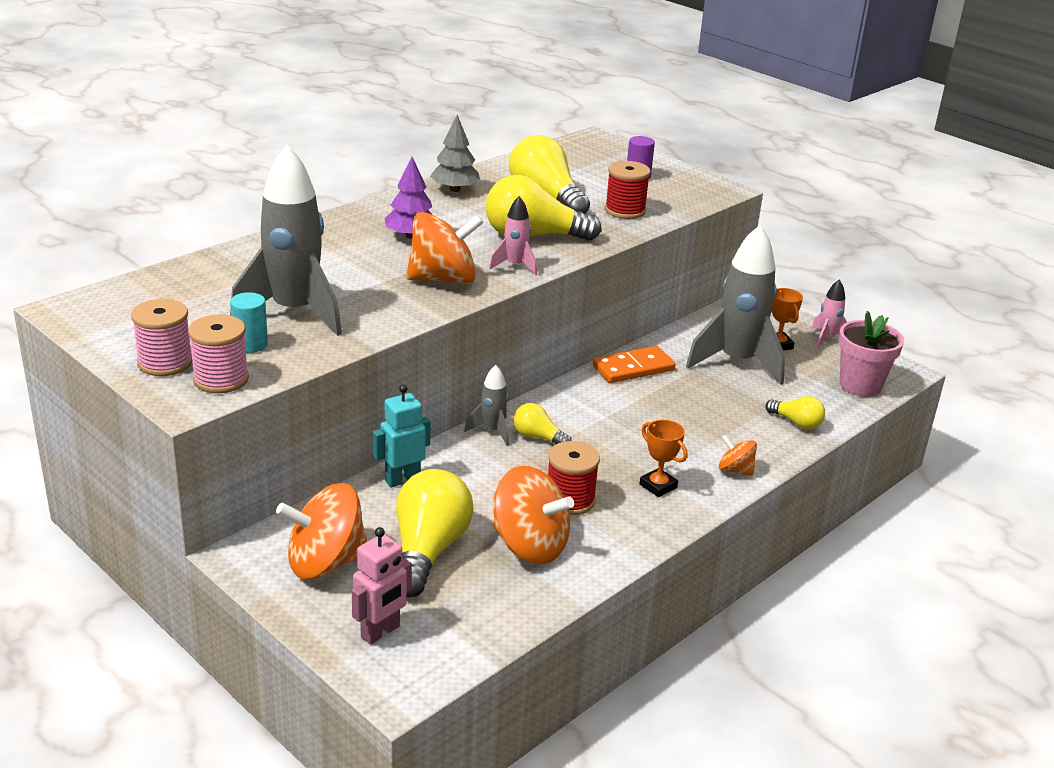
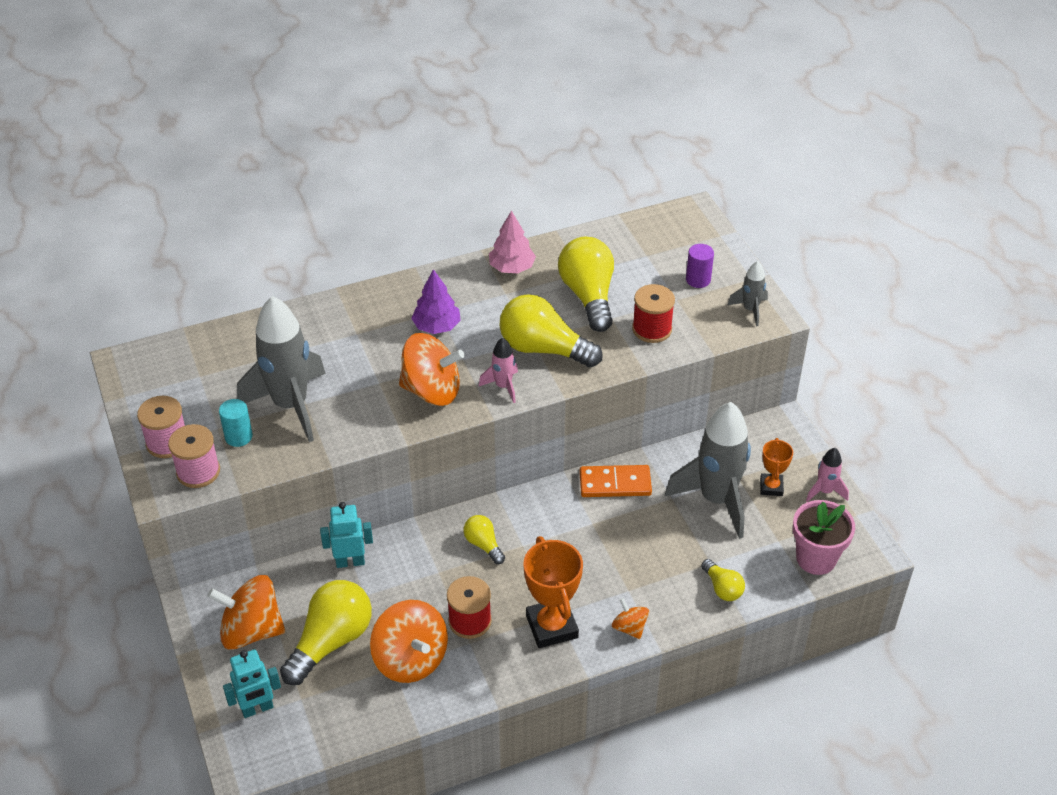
camera: 25 degrees right, 15 degrees up
pink robot [352,527,412,645] -> turquoise robot [223,650,281,718]
grey tree [430,115,480,192] -> pink tree [489,211,536,273]
grey rocket [464,365,509,446] -> grey rocket moved to [728,261,768,326]
orange trophy [639,420,688,497] -> orange trophy [523,536,583,648], size x1.77

